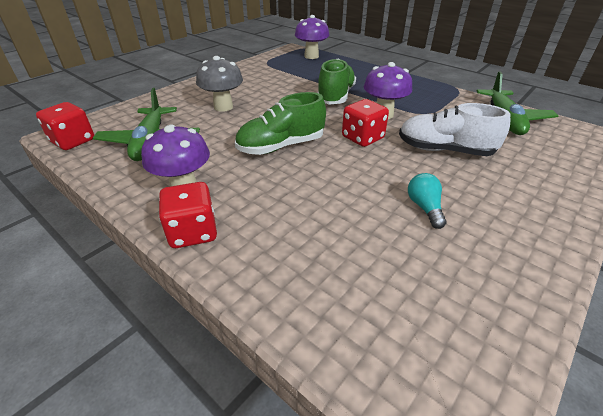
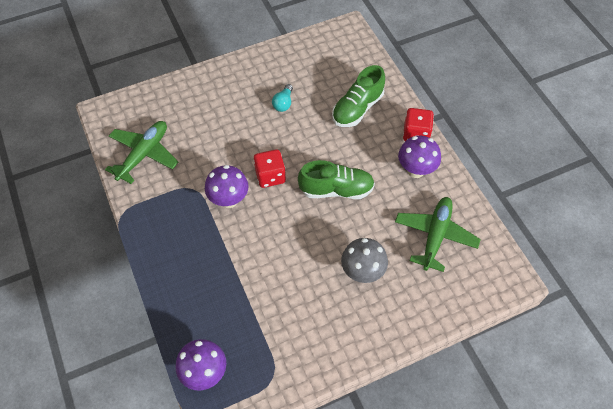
camera: 155 degrees left, 20 degrees up
red dice [36,102,94,150] -> none
green shoe [318,59,356,105] -> green shoe moved to [332,65,385,127]
white shoe [399,103,510,156] -> none

